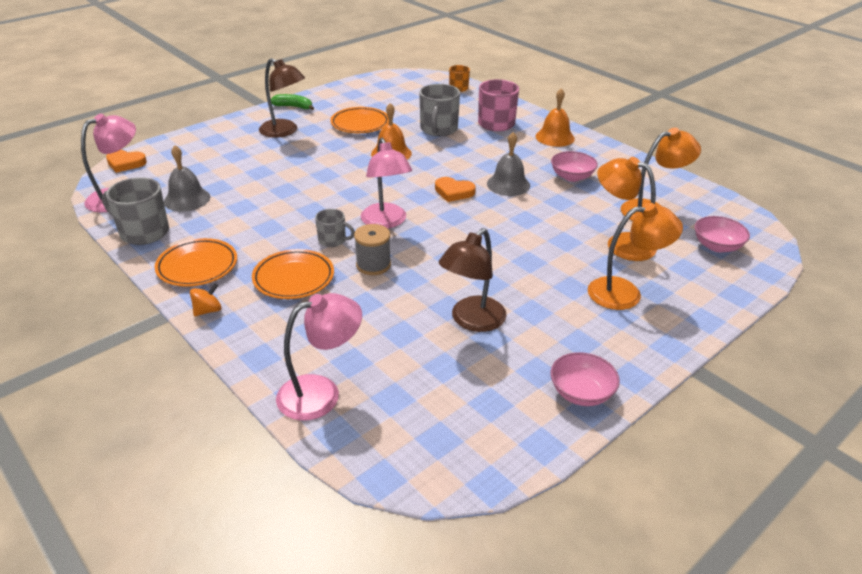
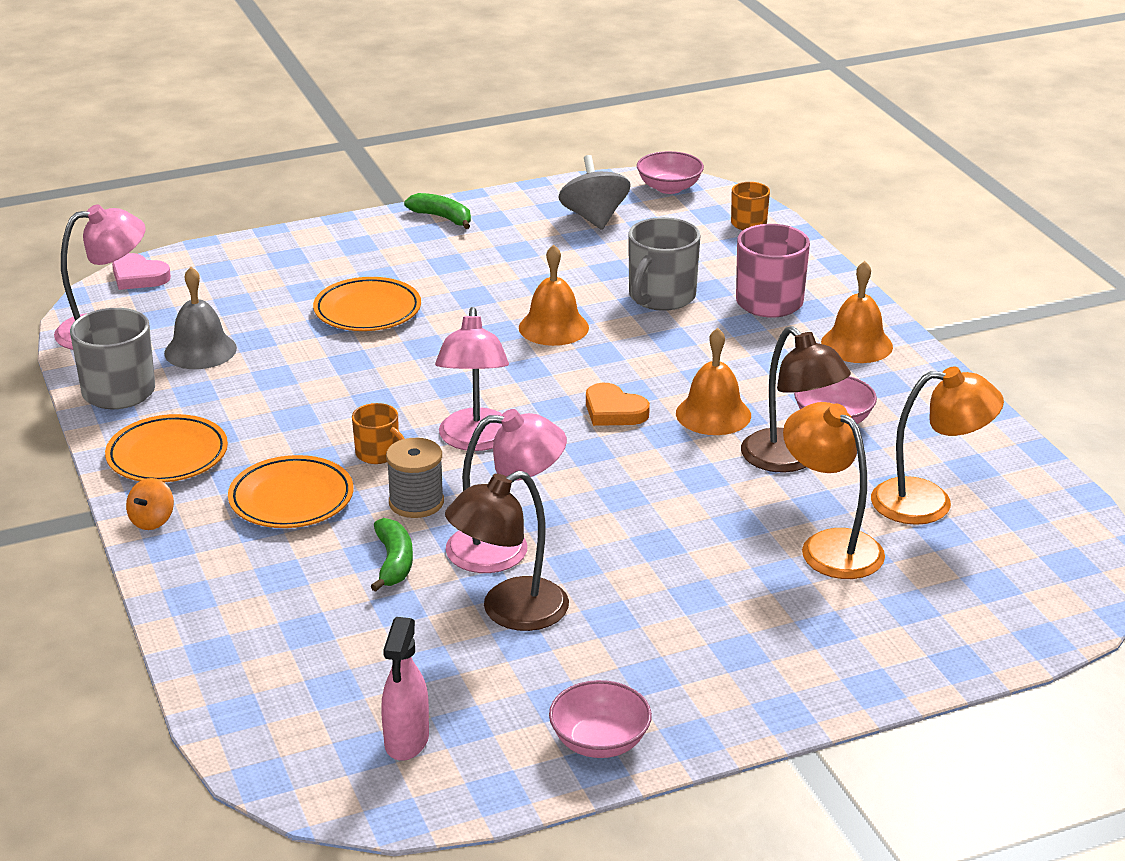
camera: 20 degrees right, 5 degrees down
orange heart [106,150,147,173] -> pink heart [112,253,171,290]
orange spinning top [190,283,222,316] -> orange spinning top turned 135 degrees clockwise [126,478,174,530]
brown lamp [259,58,305,138] -> brown lamp moved to [741,326,851,473]
pink lamp [276,293,362,421] -> pink lamp moved to [446,409,567,573]
grey mug [315,209,355,247] -> orange mug [352,403,405,464]
orange plate [330,107,389,133] -> orange plate moved to [313,277,421,331]
grey bell [487,132,530,196] -> orange bell [676,328,751,435]
orange lamp [588,203,683,310] -> none
pink bowl [695,216,750,252] -> pink bowl moved to [637,151,704,194]
none -> green banana [371,518,413,592]
none -> pink spray bottle [381,617,429,761]
none -> grey spinning top [558,155,631,230]

